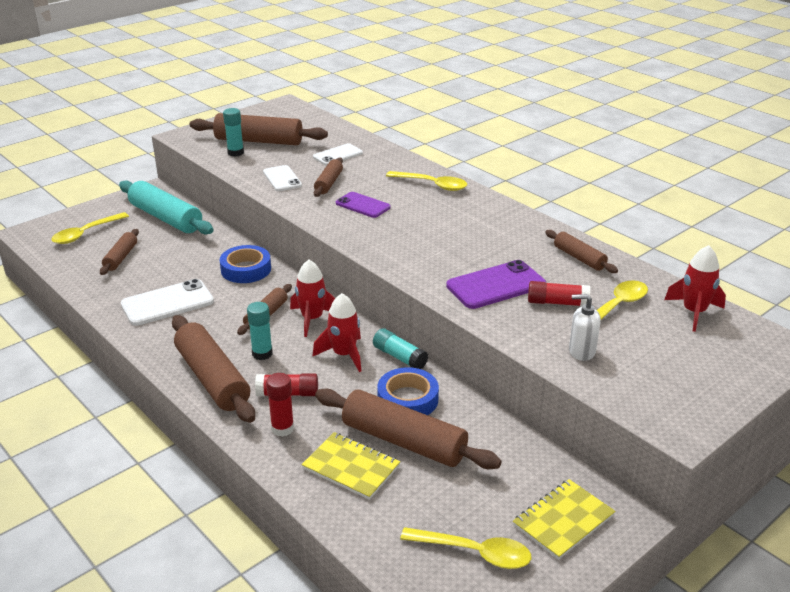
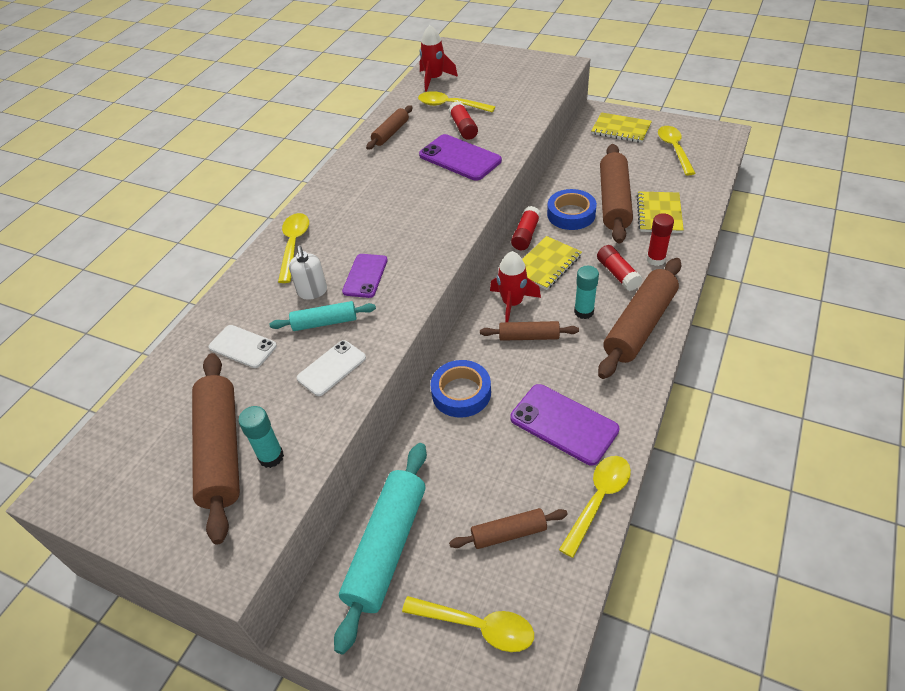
camera: 110 degrees left, 15 degrees up
white phone [121,279,214,326] -> purple phone [510,384,619,465]
red rocket [313,293,361,372] -> yellow notebook [522,236,582,290]
brown rolling pin [314,157,343,197] -> turquoise rolling pin [269,301,376,331]
turquoise glue stick [373,328,428,369] -> red glue stick [511,206,541,250]
white soap dispenser [569,294,601,361] -> white soap dispenser moved to [289,246,327,300]
none -> yellow spoon [559,456,631,558]

